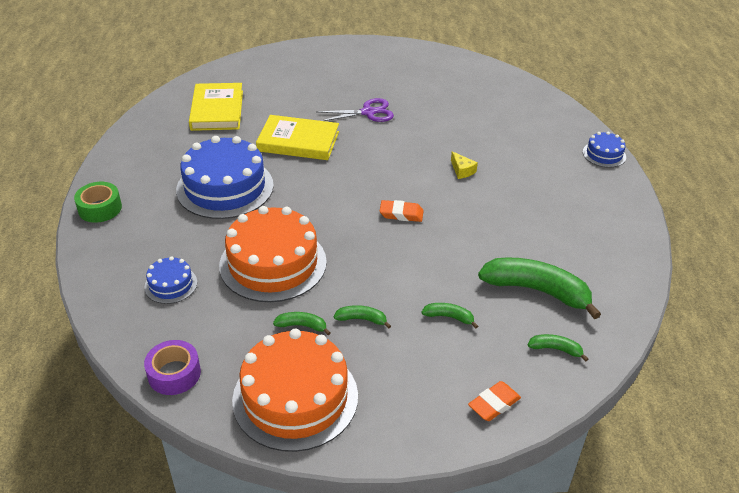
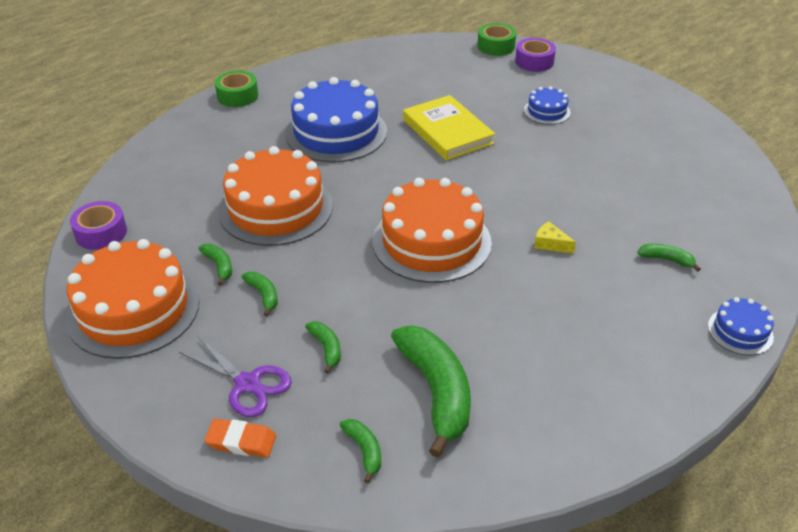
camera: 50 degrees right, 0 degrees up
blue cake [144,256,197,304] -> blue cake moved to [524,86,571,124]
yellow book [189,83,243,131] -> none
purple scissors [317,98,394,122] -> purple scissors moved to [179,336,292,417]
orange eraser [380,200,424,222] -> orange cake [373,178,492,283]
yellow cheese [451,151,478,179] -> yellow cheese turned 105 degrees clockwise [534,221,576,253]
none -> green tape [477,23,516,56]
none -> purple tape [515,38,556,72]
none -> green banana [637,244,701,272]

